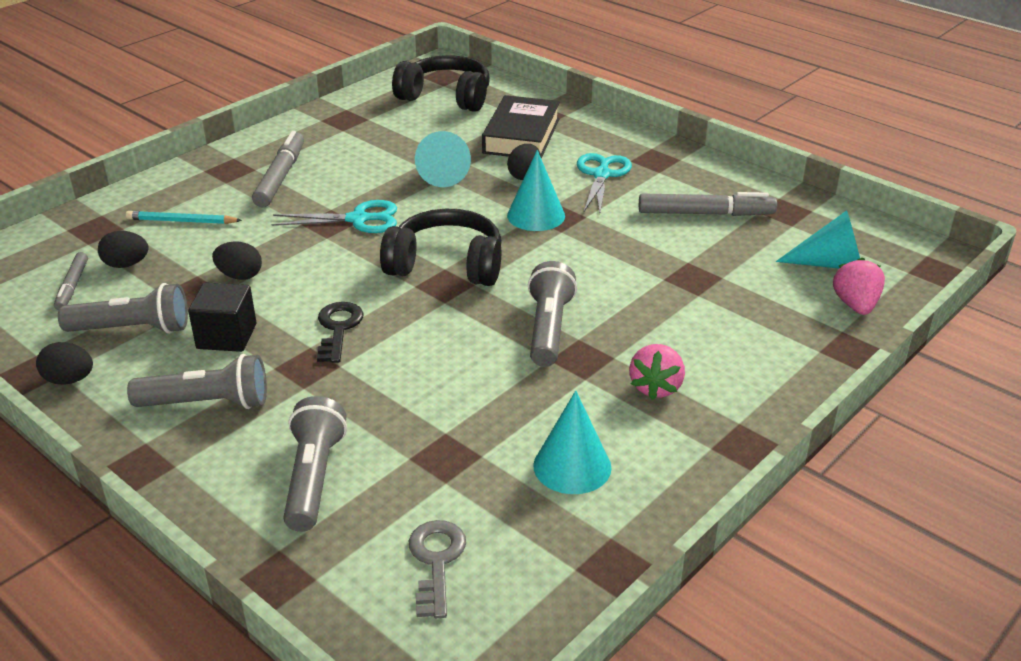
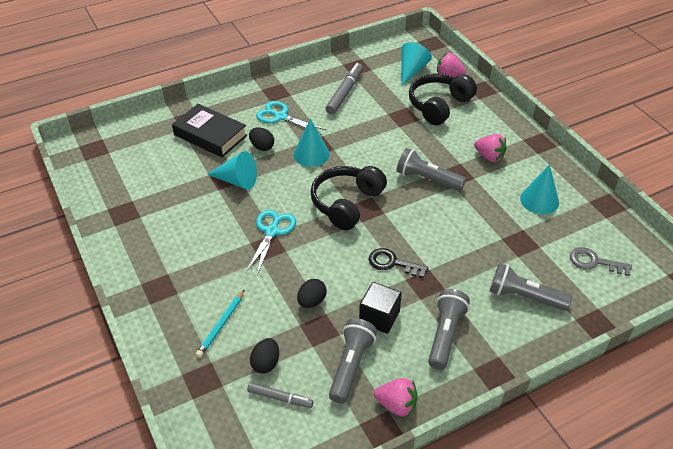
camera: 70 degrees left, 10 degrees up
black egg [36,342,93,385] -> pink strawberry [374,378,417,416]
grey marker [252,131,304,207] -> none
black headphones [392,55,490,112] -> black headphones moved to [409,73,477,125]

